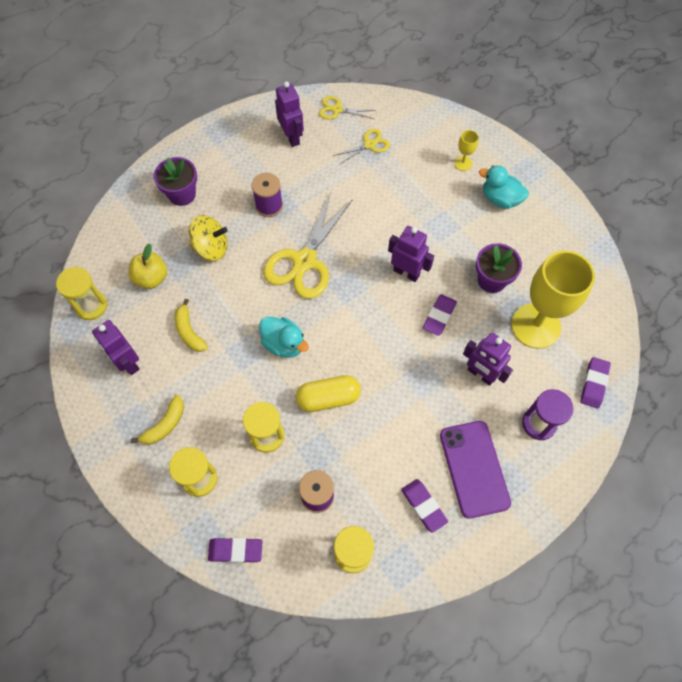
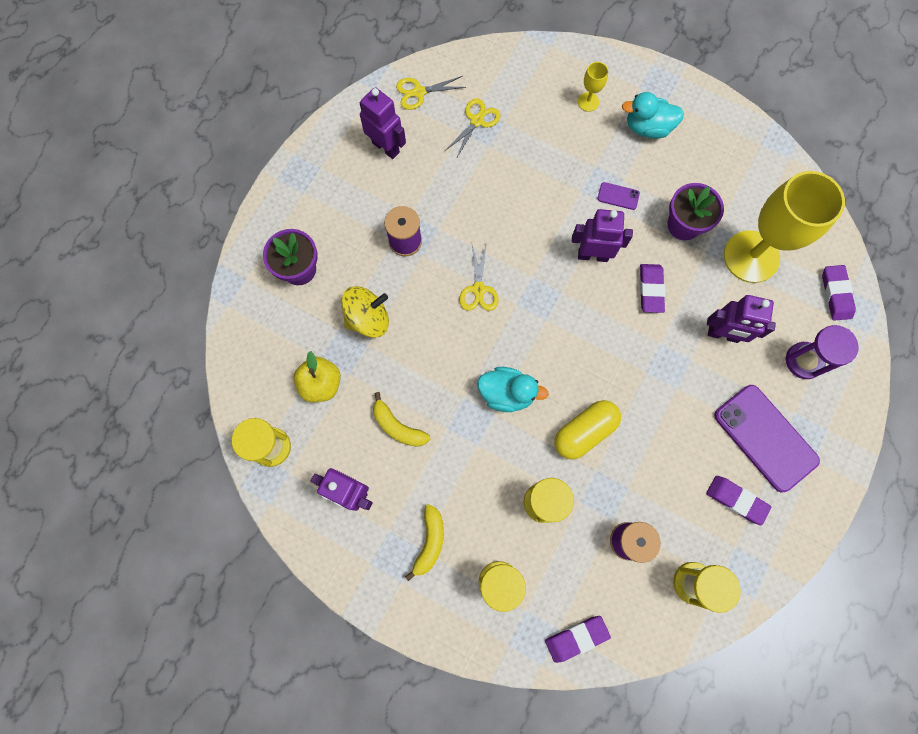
camera: 25 degrees left, 10 degrees up
yellow scissors [263,191,353,299] -> yellow scissors [459,245,499,311], size x0.50
none -> purple phone [598,182,640,210]

